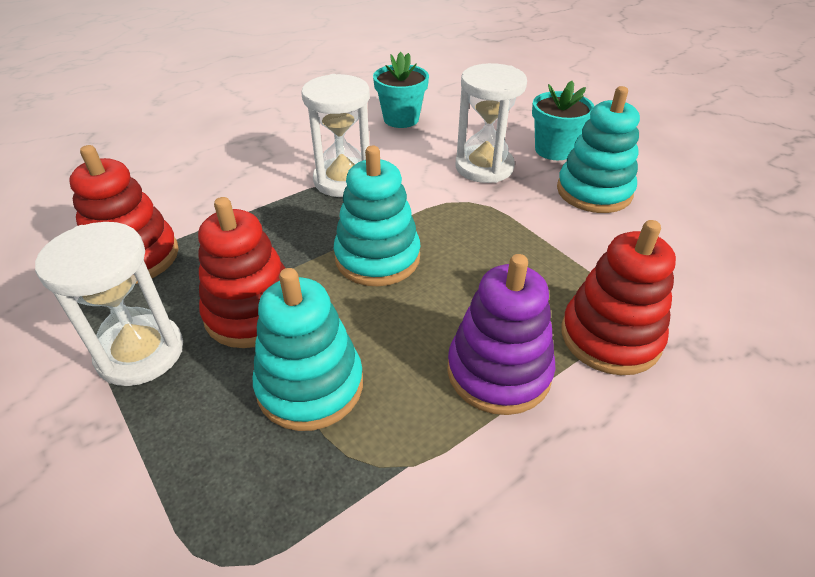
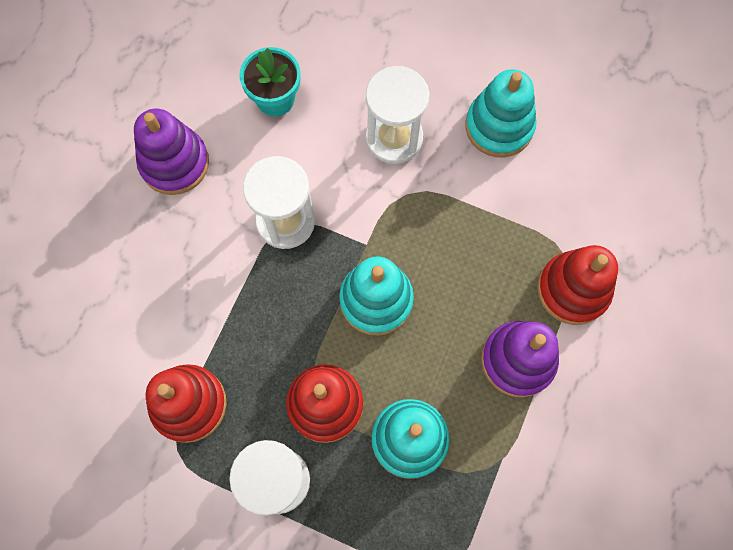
camera: 30 degrees left, 30 degrees up
turquoise flower pot [532,81,594,160] -> none
none -> purple stacking toy [134,109,209,195]

